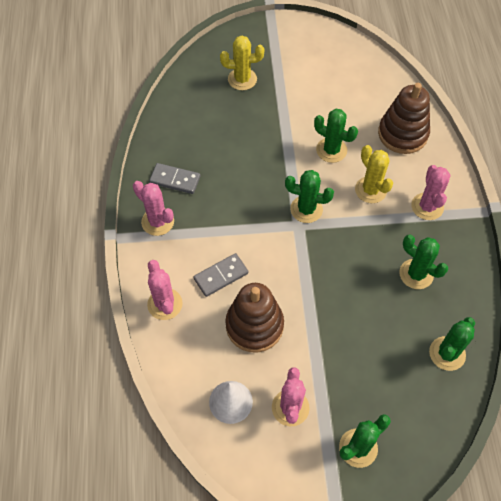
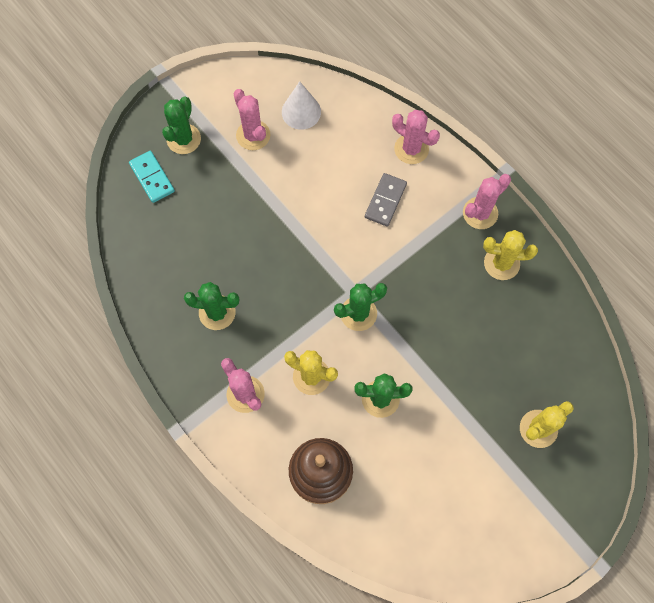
camera: 145 degrees right, 10 degrees up
pink cactus [133,181,174,236] -> pink cactus turned 45 degrees counterclockwise [463,174,511,229]
grey domino [149,163,200,194] -> yellow cactus [483,230,538,280]
brown stacking toy [225,283,284,352] -> none
green cactus [429,317,475,371] -> none
none -> turquoise domino [129,151,175,203]

